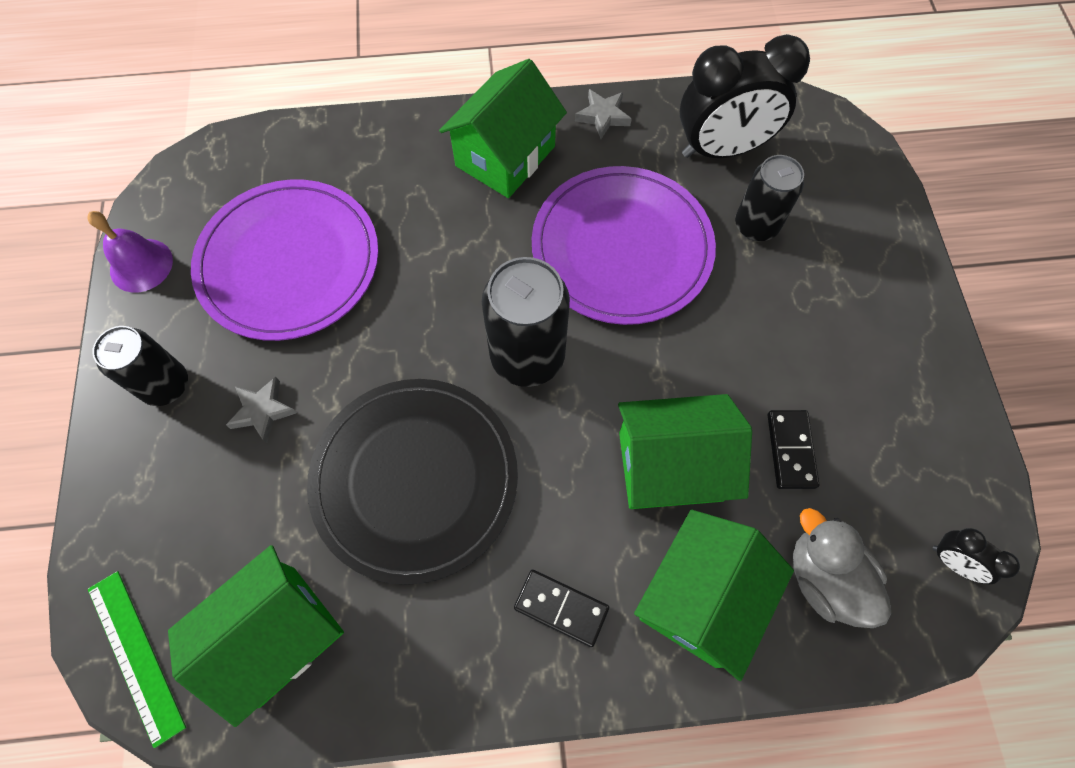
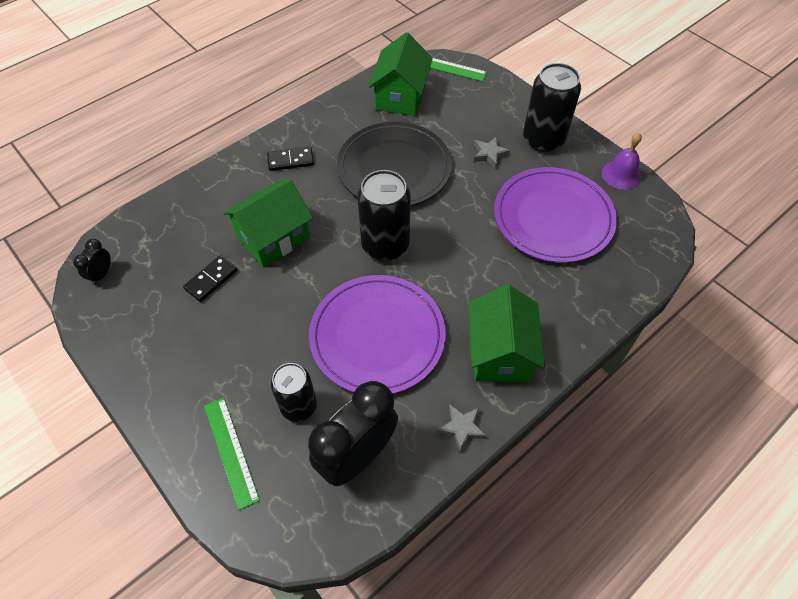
camera: 145 degrees right, 10 degrees down
black can [92,326,188,406] -> black can [523,63,581,152], size x1.51
green house [634,510,794,681] -> none
black domino [768,410,819,489] -> black domino turned 75 degrees clockwise [183,255,238,302]
grey duck [793,508,891,628] -> none
black clock [933,528,1020,584] -> black clock turned 75 degrees counterclockwise [73,239,111,285]
none -> green ruler [204,398,260,510]

